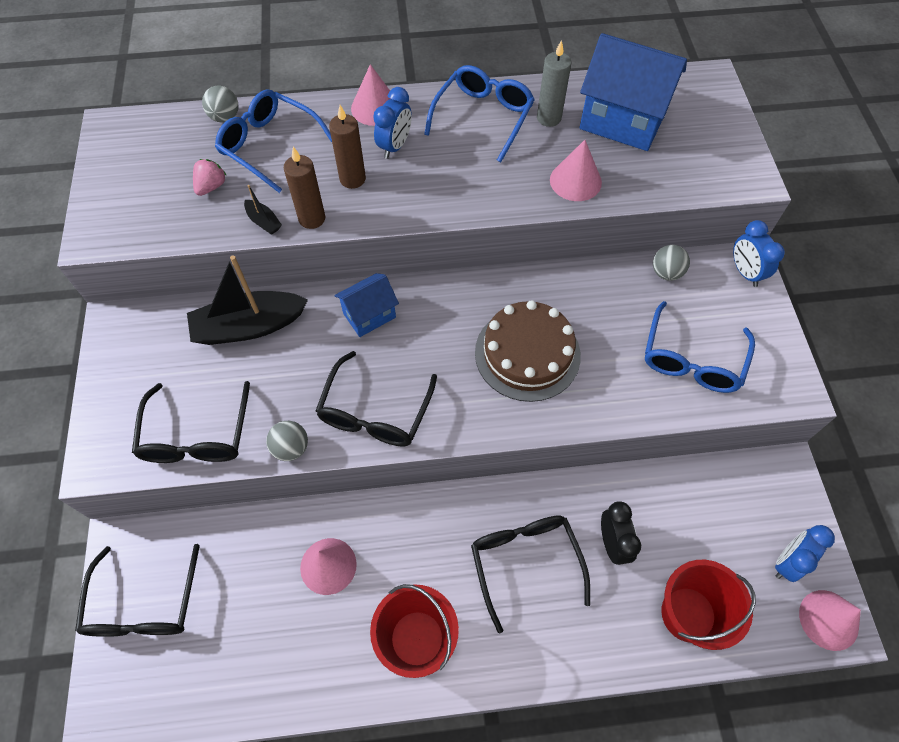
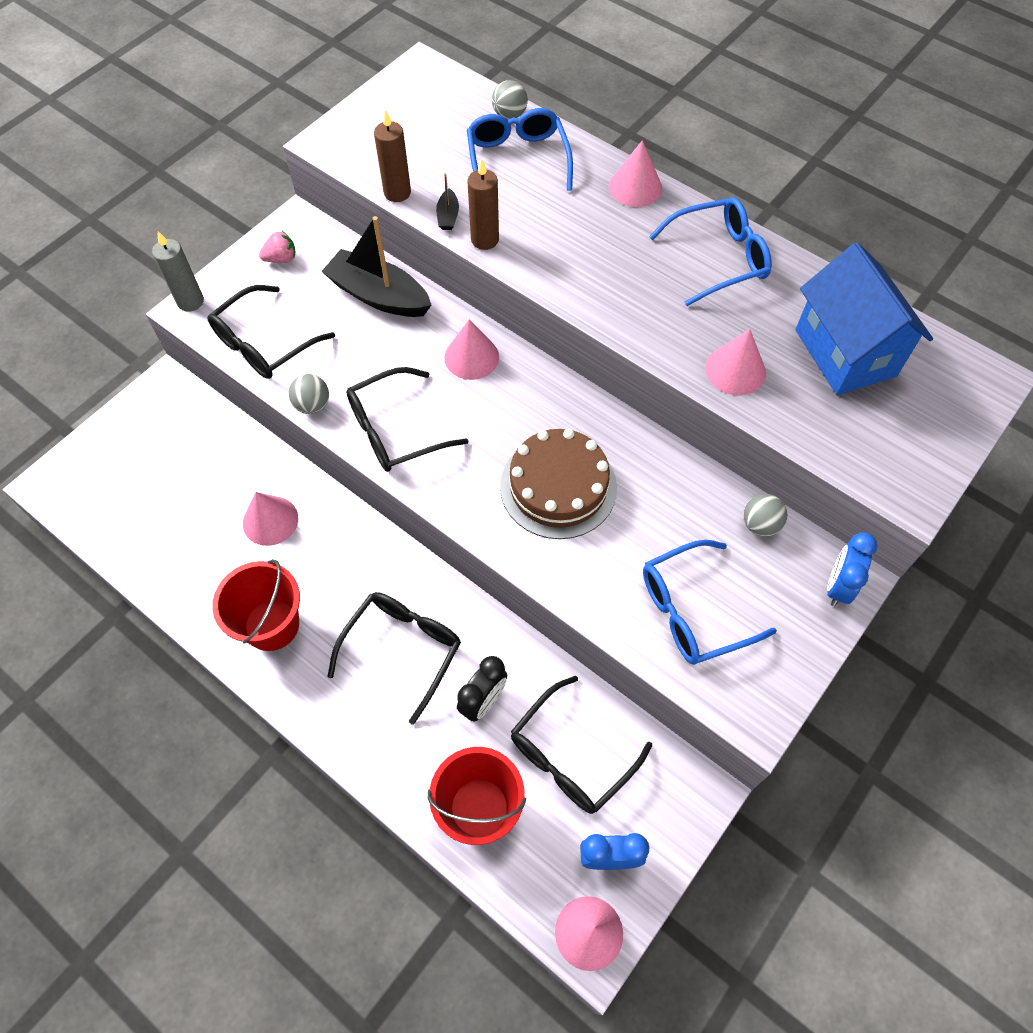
camera: 45 degrees right, 0 degrees up
black glasses [75,544,200,637] -> black glasses moved to [511,676,652,814]
pink strawberry [193,159,227,196] -> pink strawberry moved to [259,231,296,263]
brown candle [329,105,366,189] -> brown candle moved to [374,110,411,202]
blue house [334,273,399,337] -> pink cone [444,319,499,380]
blue clock [373,87,412,159] -> none
grey candle [537,40,572,127] -> grey candle moved to [152,231,204,312]

